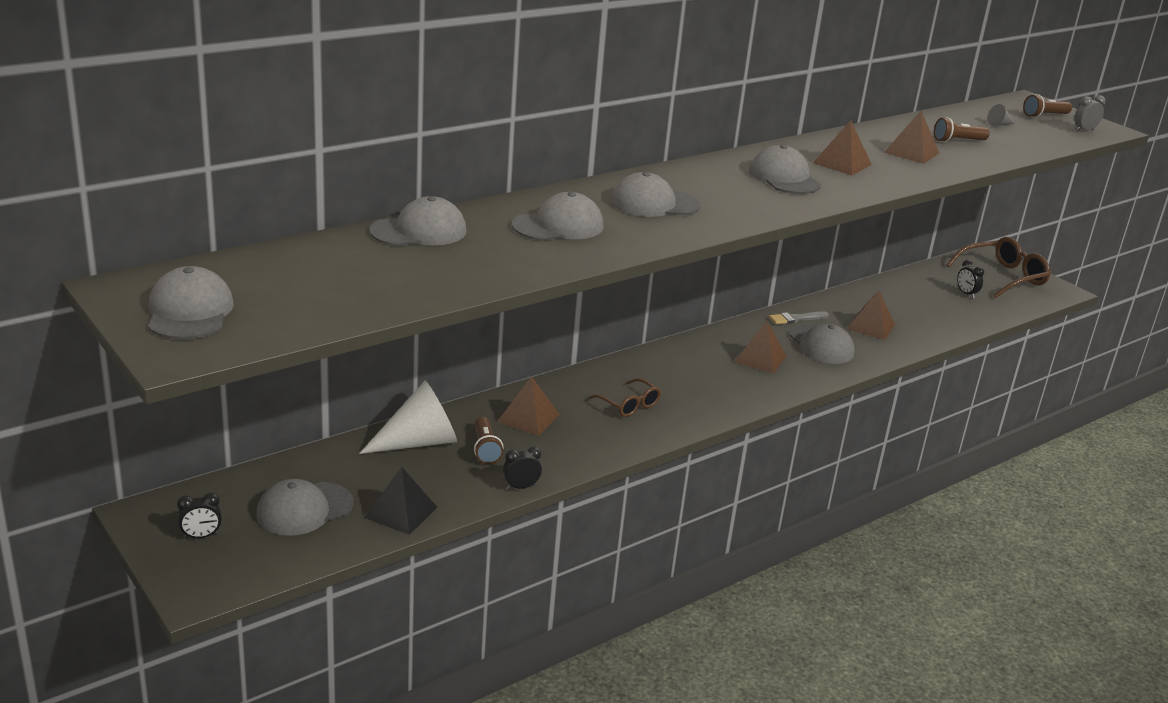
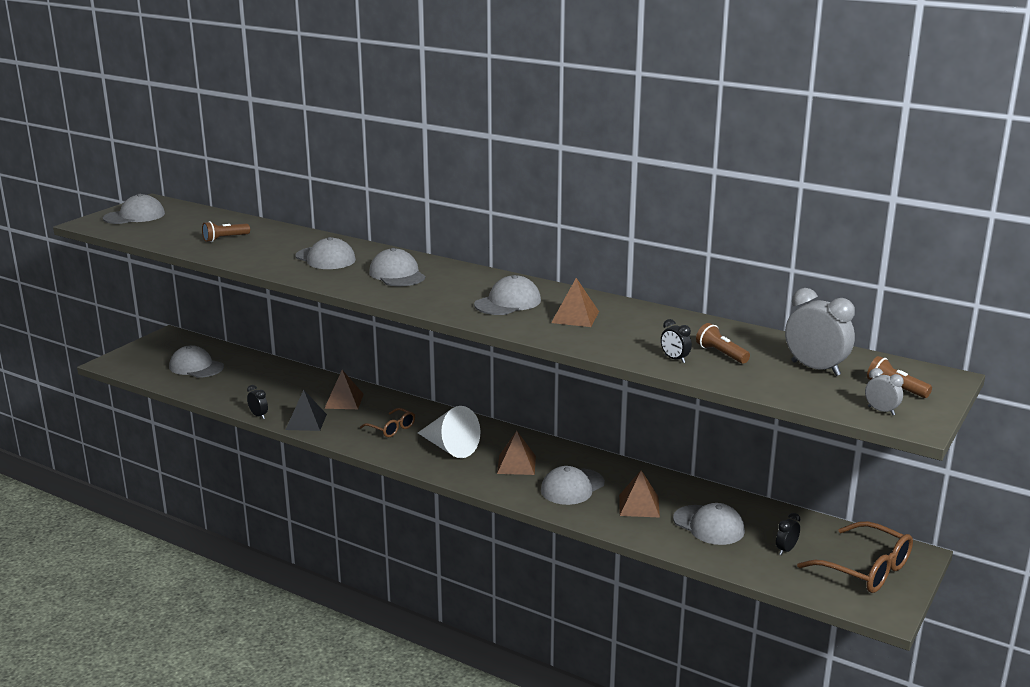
camera: 70 degrees right, 5 degrees down
black clock [177,492,222,539] -> black clock moved to [661,319,692,363]
white cone [359,381,457,454] -> white cone moved to [418,406,480,458]
black pyramid [364,467,437,535] -> black pyramid moved to [285,390,327,431]
grey cap [369,196,467,246] -> grey cap moved to [673,503,745,545]
brown flashlight [474,417,504,464] -> brown flashlight moved to [202,221,250,242]
brown glasses [588,378,661,417] -> brown glasses turned 75 degrees counterclockwise [360,408,415,437]
grey brush [769,311,829,325] -> none
brown pyramid [884,111,939,164] -> none
grey cone [987,104,1015,126] -> grey clock [785,288,855,376]

